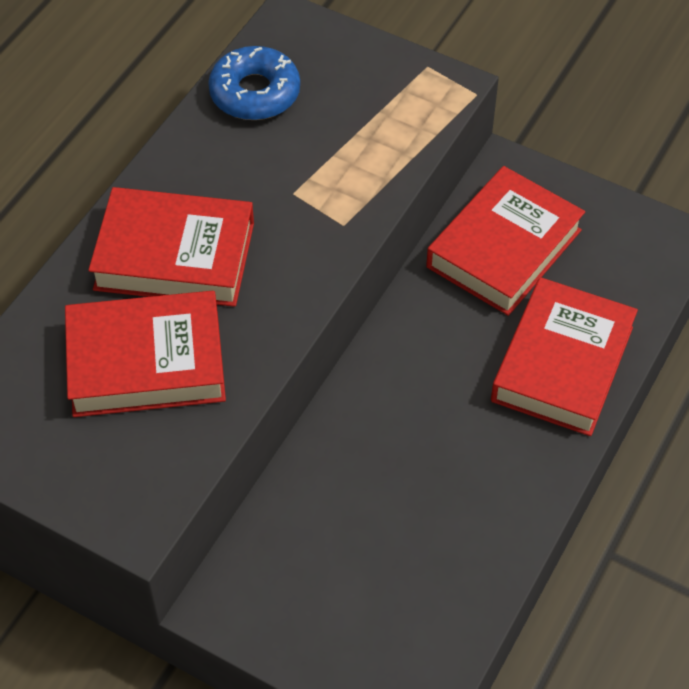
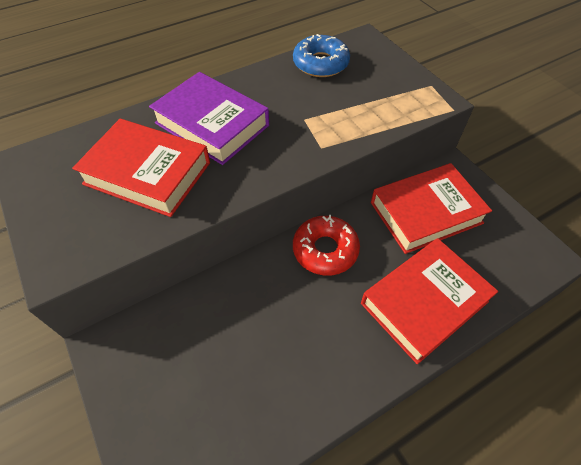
camera: 30 degrees right, 0 degrees up
red book [88,187,254,307] -> purple book [149,72,269,165]
none -> red donut [293,215,360,276]

